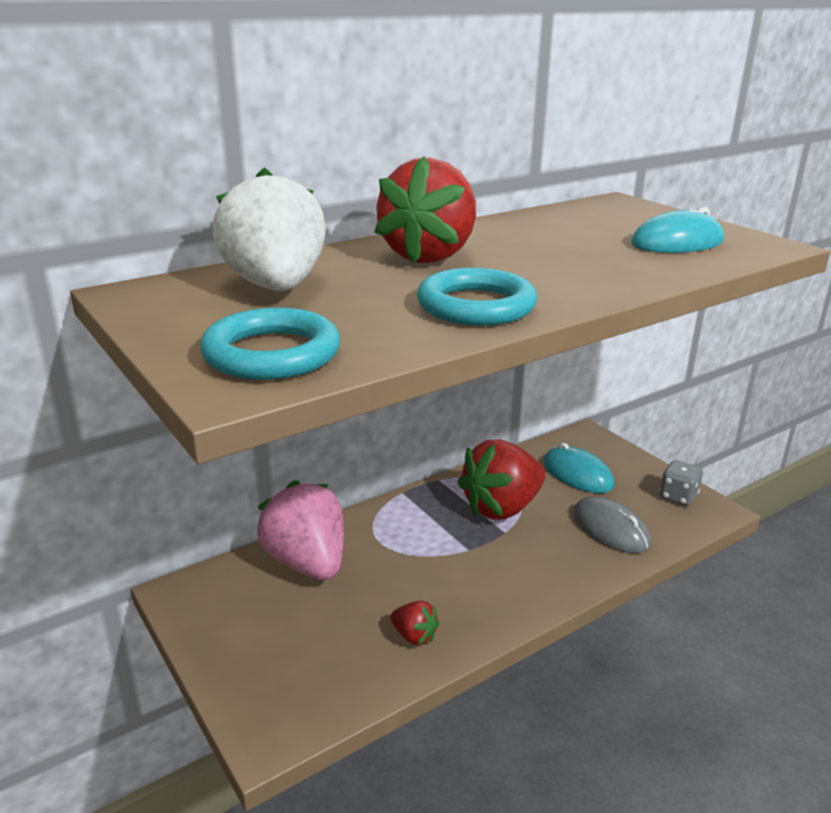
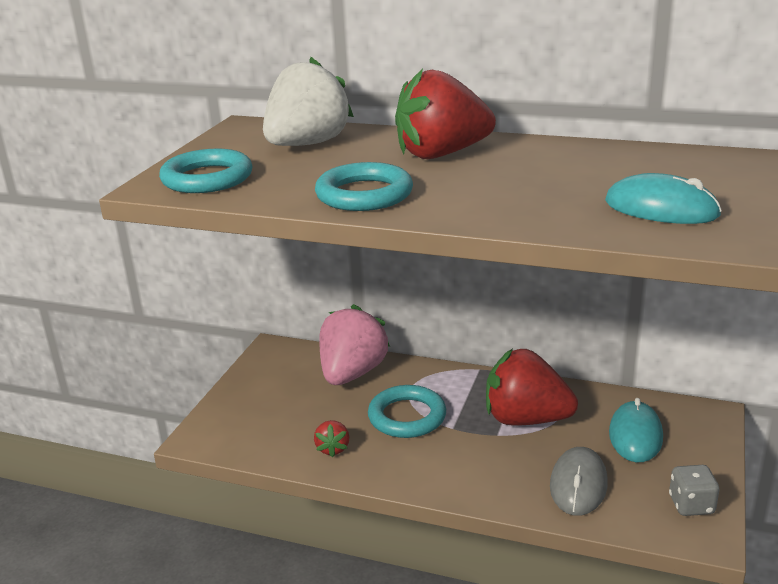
camera: 55 degrees right, 0 degrees up
none -> turquoise ring [368,385,446,438]

